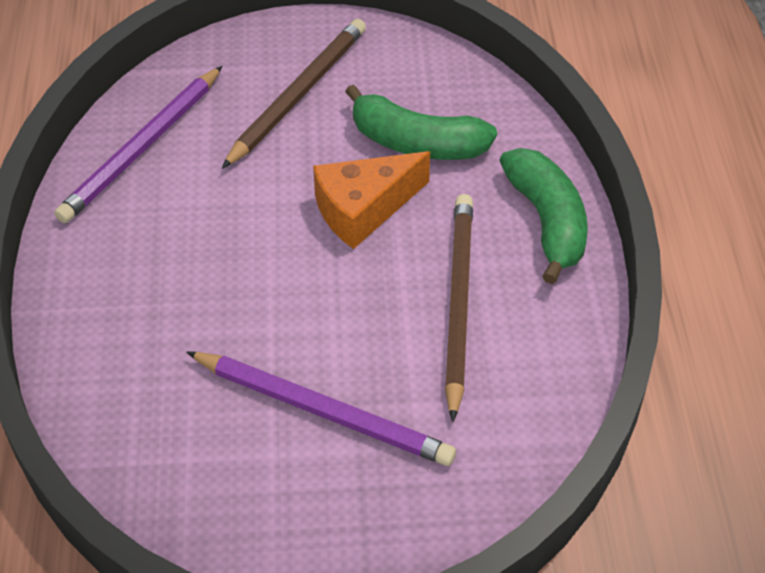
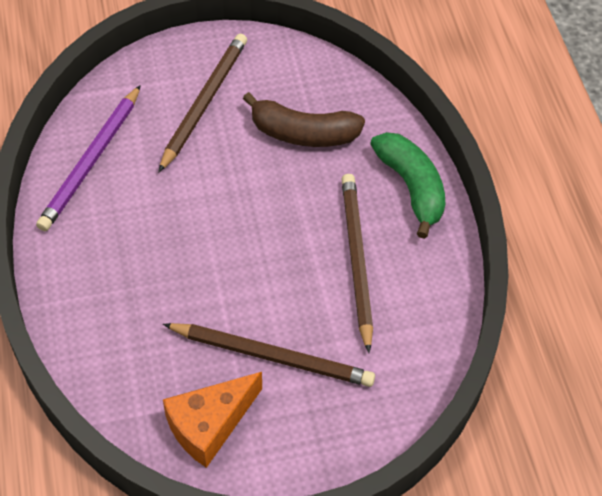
camera: 10 degrees left, 5 degrees up
purple pencil [186,351,456,466] -> brown pencil [163,323,375,387]
orange cheese [313,151,430,249] -> orange cheese moved to [163,372,262,468]
green banana [345,84,497,160] -> brown banana [243,92,365,147]

